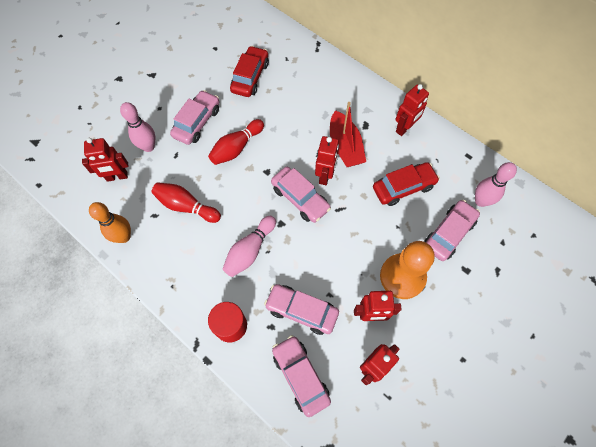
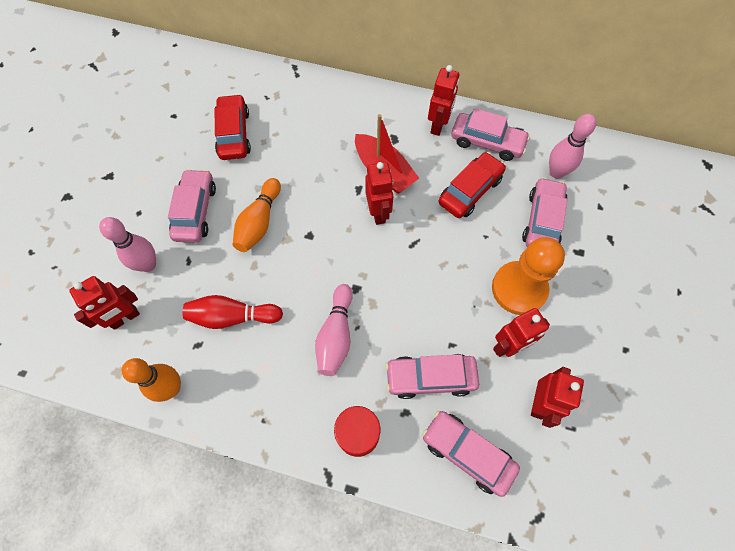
camera: 25 degrees left, 0 degrees up
red bowling pin [208,119,264,165] -> orange bowling pin [233,178,281,252]
pink car [271,167,331,223] -> pink car moved to [451,108,530,161]

